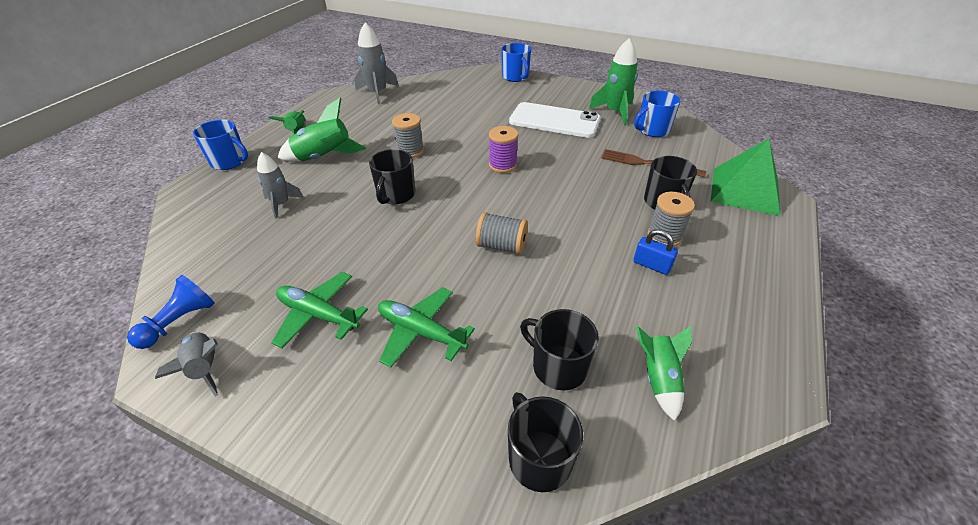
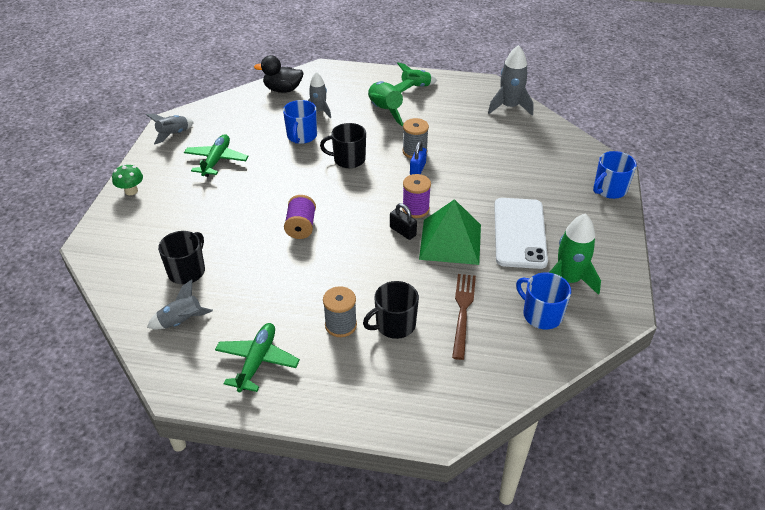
camera: 75 degrees right, 0 degrees up
blue pawn [127,275,215,349] -> none
blue mug [193,120,248,170] -> blue mug moved to [283,100,317,144]
green plane [378,287,475,368] -> green plane moved to [215,323,300,392]
grey spool [476,212,528,255] -> purple spool [284,195,316,239]
black mug [508,392,583,492] -> none
blue padlock [633,229,678,275] -> blue padlock moved to [410,141,427,175]
green rocket [636,326,692,421] -> grey rocket [147,280,213,329]
green pyramid [711,139,780,216] -> green pyramid moved to [419,199,481,265]
none -> green mushroom [112,164,143,195]
none -> black duck [254,55,304,93]
none -> black padlock [390,203,417,240]

